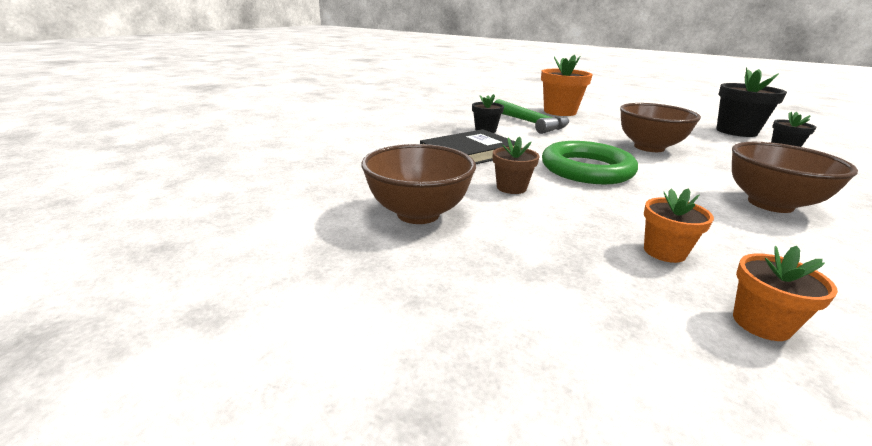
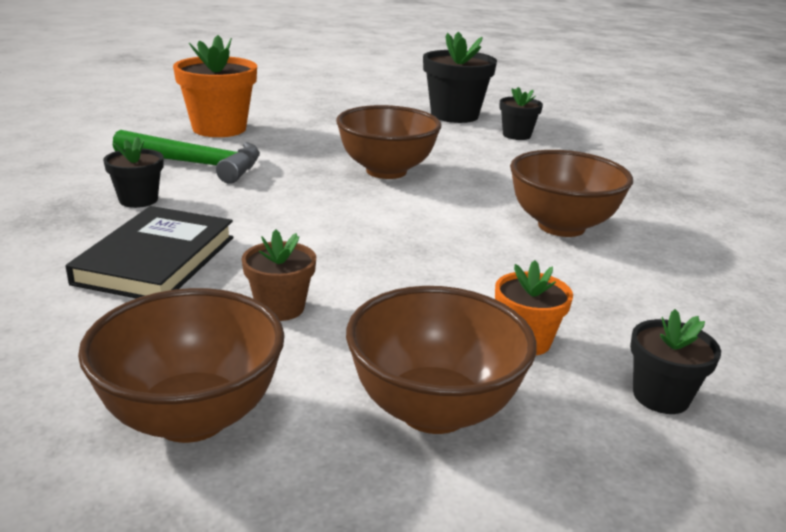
camera: 40 degrees left, 0 degrees up
green ring [542,141,638,184] -> none
orange flower pot [733,246,838,341] -> black flower pot [630,309,721,414]
none -> brown bowl [346,286,537,434]

